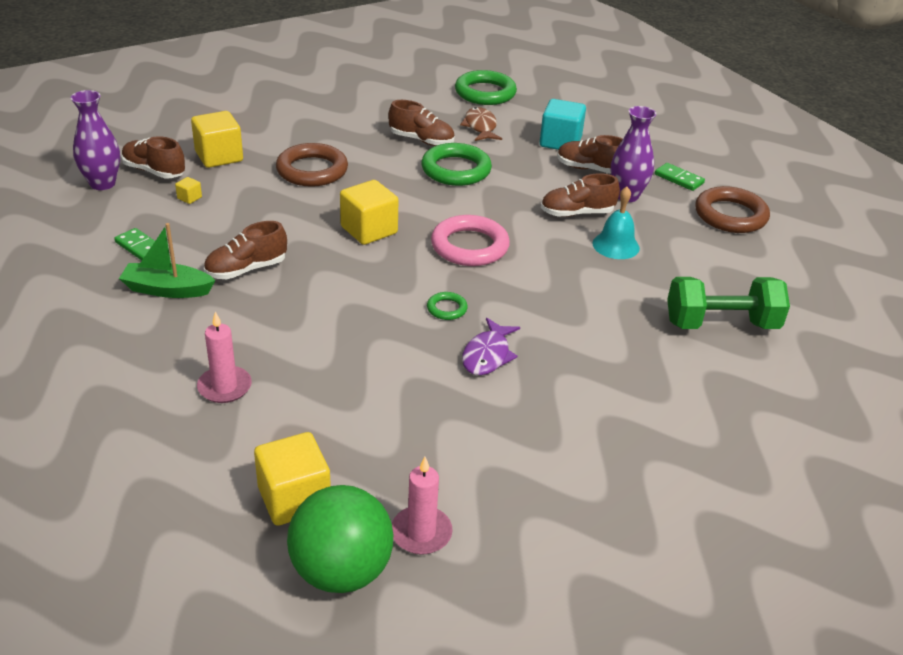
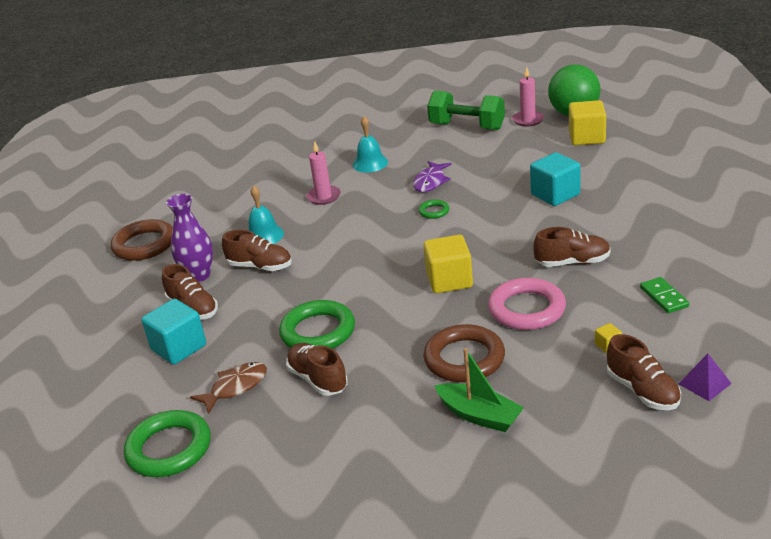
camera: 145 degrees left, 5 degrees down
purple vase [70,90,120,190] -> purple pyramid [679,354,732,401]
green boat [119,223,215,298] -> green boat moved to [434,348,524,432]
yellow cube [191,111,243,168] -> none
pink candle [197,312,252,403] -> pink candle moved to [306,142,341,205]
pink ring [431,215,510,266] -> pink ring moved to [488,278,566,330]
brown fish [460,107,502,141] -> brown fish turned 150 degrees counterclockwise [190,362,267,414]
purple fish [462,318,520,375] -> purple fish turned 150 degrees clockwise [413,161,452,192]
green domino [655,163,705,191] -> none
green dumbbell [667,277,790,329] -> green dumbbell moved to [427,91,505,130]
none -> turquoise bell [353,116,388,172]
none -> turquoise cube [530,152,580,206]

